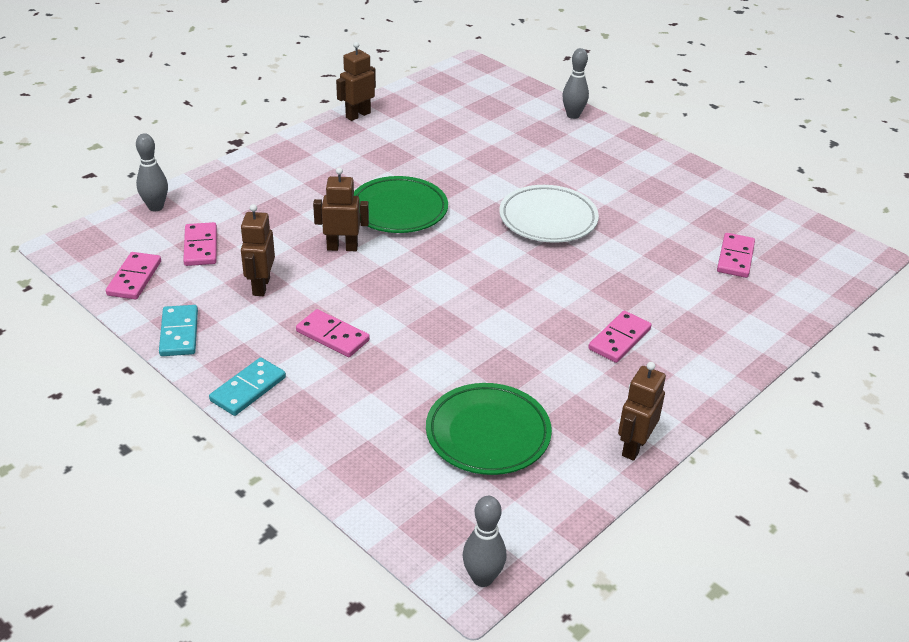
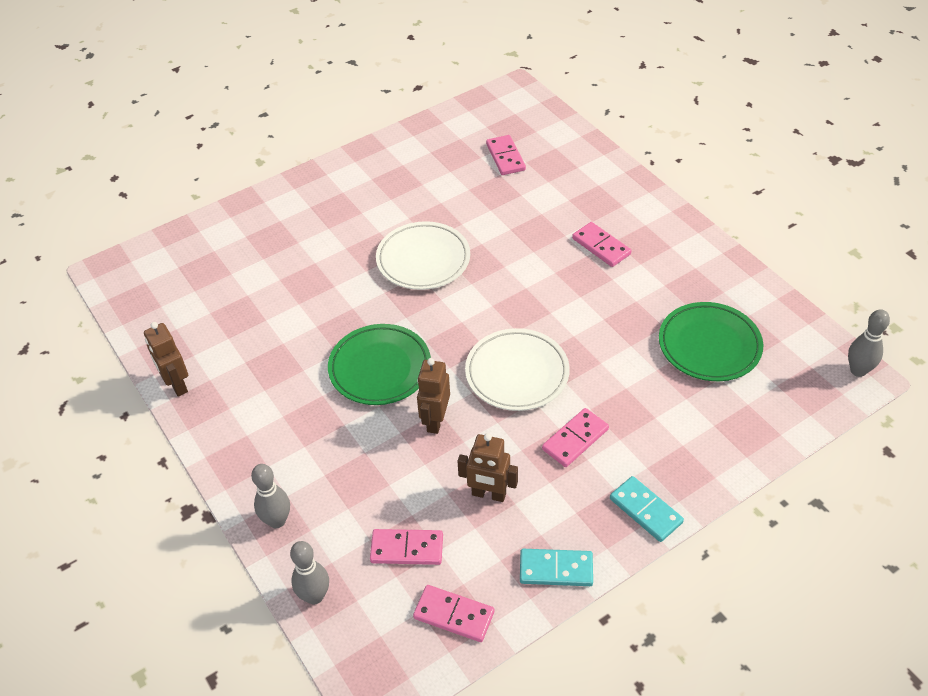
camera: 75 degrees left, 10 degrees up
grey bowling pin [562,48,589,119] -> grey bowling pin moved to [251,464,290,528]
brown robot [618,362,666,461] -> none
pink domino [717,233,755,278] -> pink domino turned 45 degrees clockwise [486,135,526,175]
none -> white plate [465,328,570,411]

